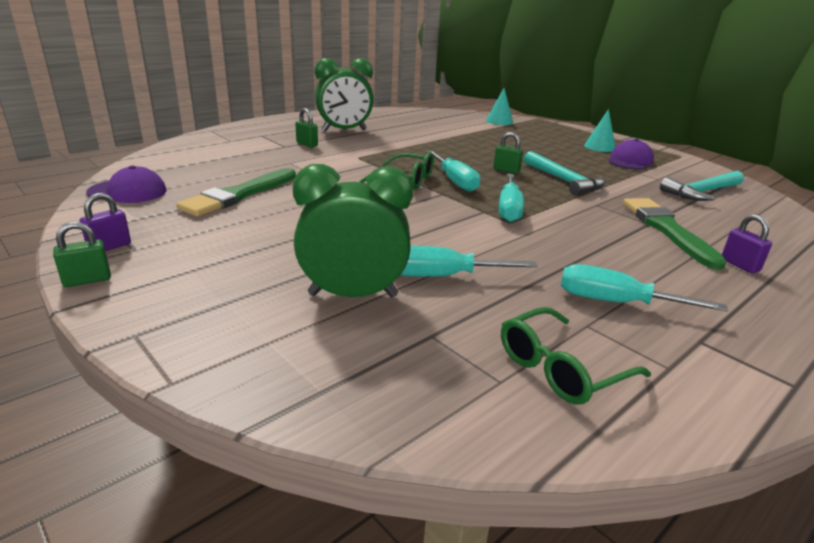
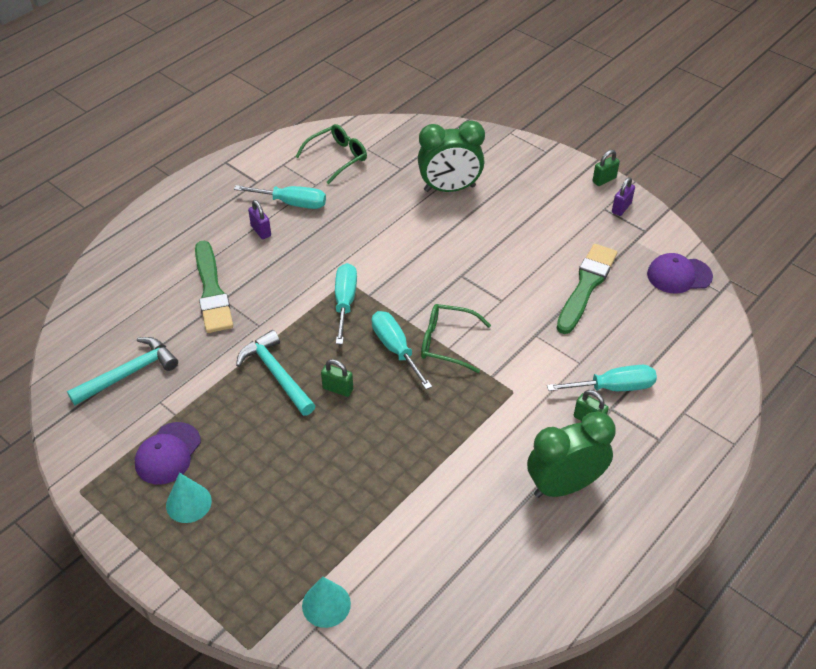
camera: 175 degrees right, 20 degrees up
turquoise screwdriver [401,246,537,277] -> turquoise screwdriver moved to [547,365,657,391]
purple padlock [722,214,772,273] -> purple padlock moved to [248,200,271,239]

